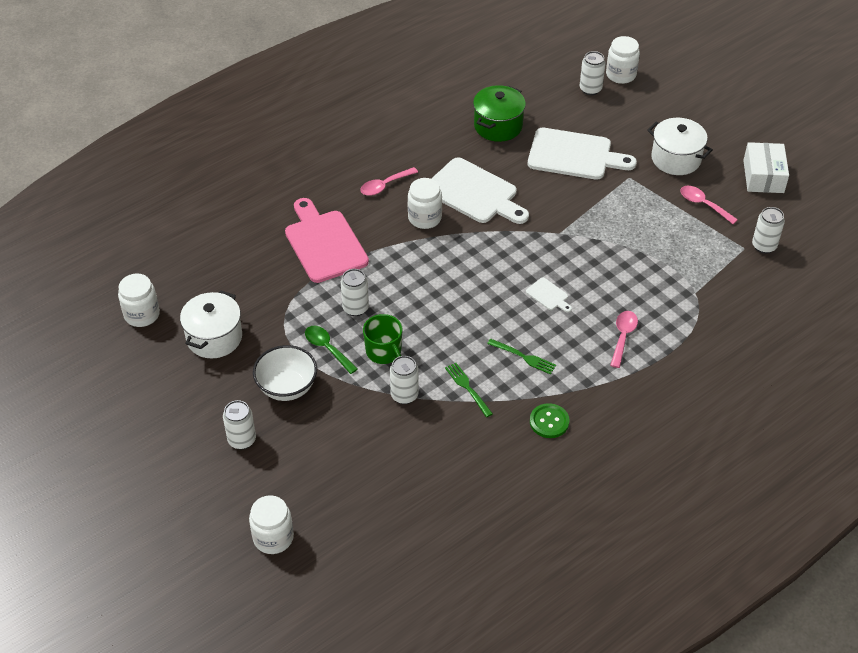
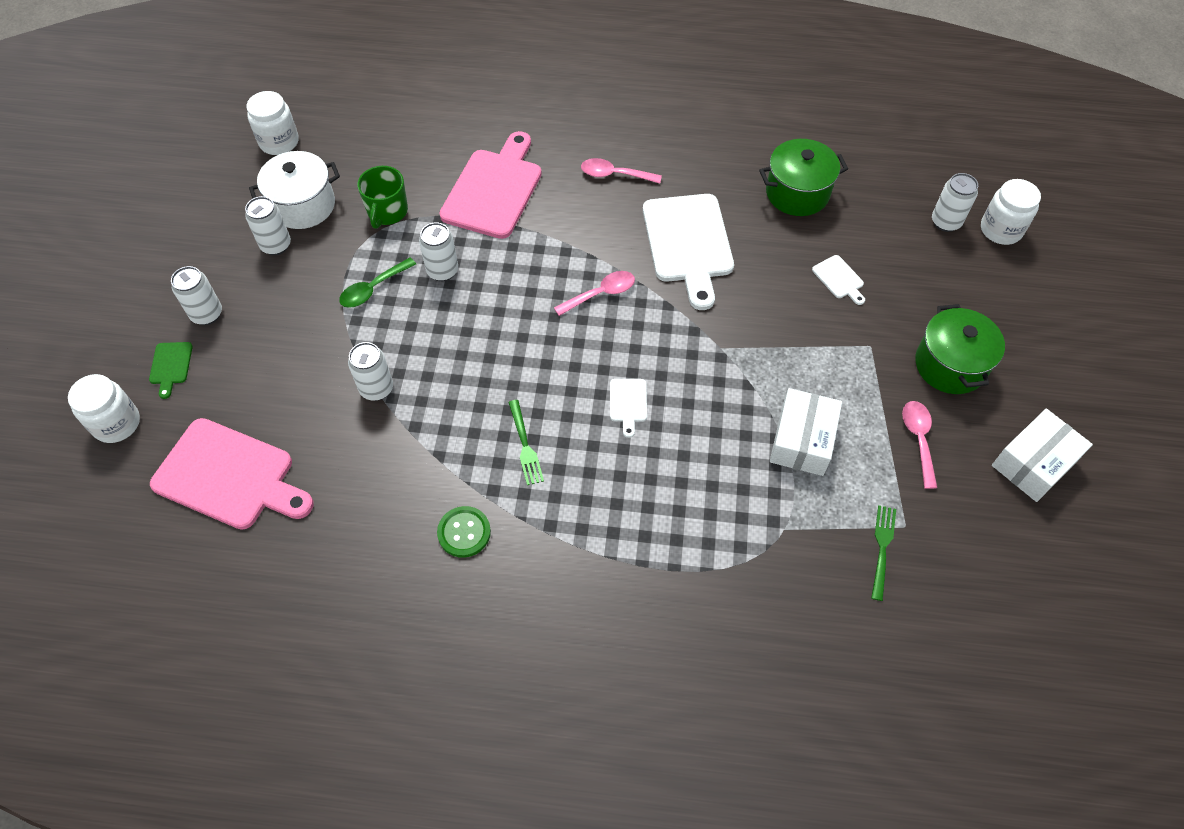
camera: 45 degrees right, 10 degrees up
white bowl [253,345,317,401] -> none
green spoon [305,326,358,374] -> green spoon turned 135 degrees counterclockwise [339,257,416,308]
green mug [363,314,402,364] -> green mug moved to [357,166,408,229]
white jar [408,178,442,229] -> none
green fork [445,363,493,417] -> green fork moved to [871,505,896,601]
white cutting board [528,128,637,180] -> white cutting board [812,255,865,305], size x0.43
pink spoon [610,311,638,368] -> pink spoon moved to [554,271,635,316]
white pot [647,118,713,175] -> green pot [915,304,1005,394]
white can [752,207,785,254] -> white can moved to [245,196,291,255]
none -> green cutting board [149,342,193,399]
none -> pink cutting board [150,418,314,530]
none -> white box [770,388,842,476]

